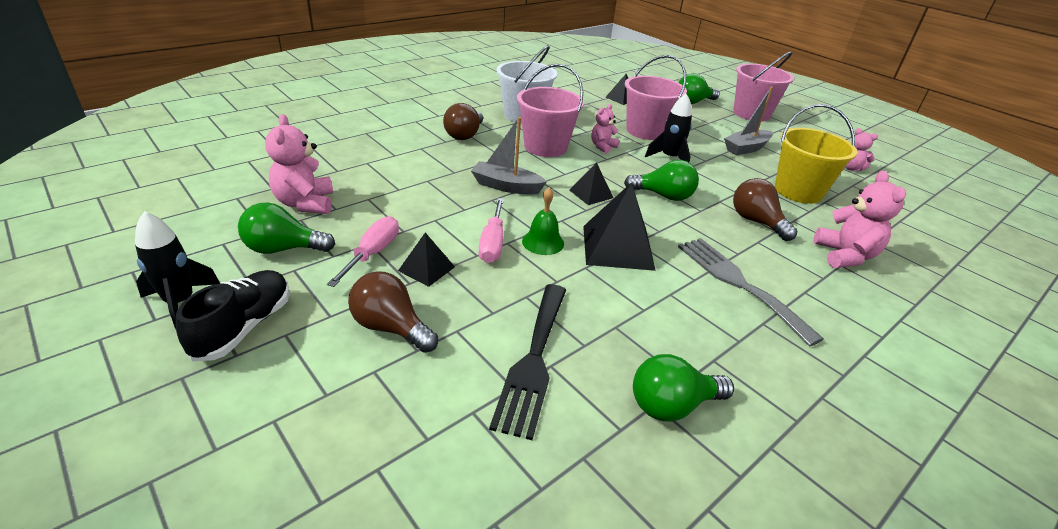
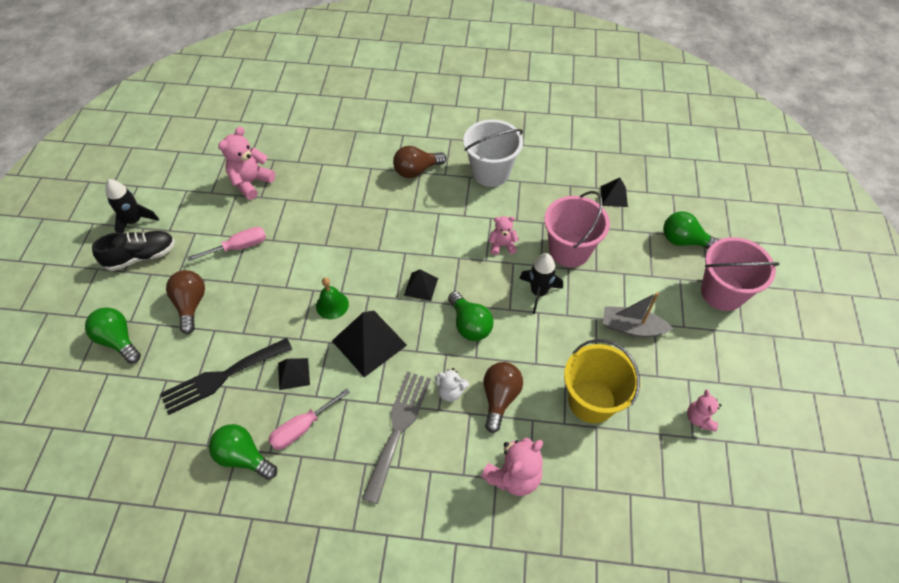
camera: 50 degrees right, 20 degrees up
green light bulb [238,203,335,254] -> green light bulb moved to [85,307,141,364]
black pyramid [398,233,455,287] -> black pyramid moved to [278,358,310,390]
grey boat [471,117,547,195] -> none
pink screwdriver [478,198,504,263] -> pink screwdriver moved to [268,388,350,450]
pink bucket [517,64,584,157] -> none
none -> white teddy bear [435,368,469,402]

